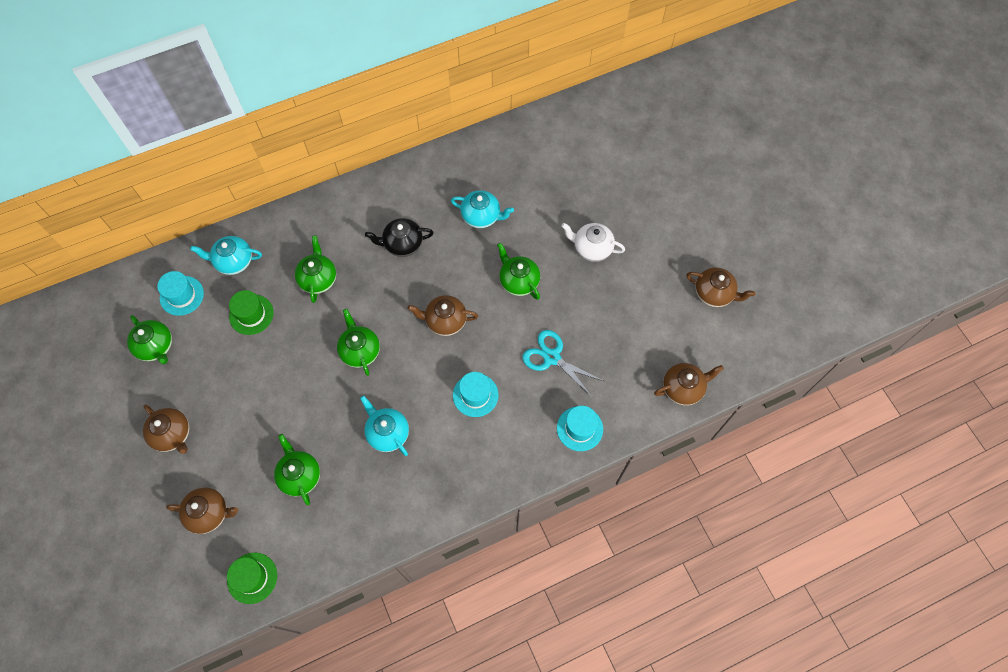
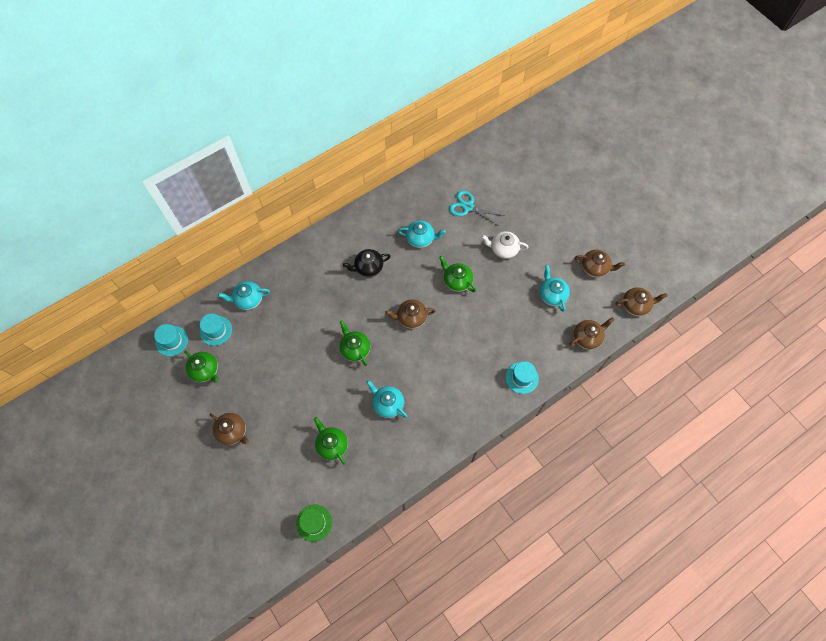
camera: 10 degrees left, 0 degrees up
brown teapot [166,487,238,534] -> brown teapot moved to [616,287,668,316]
green hat [229,290,274,335] -> none
green teapot [295,235,336,303] -> none
turquoise hat [453,372,498,417] -> turquoise hat moved to [154,324,188,356]
turquoise scissors [522,330,603,397] -> turquoise scissors moved to [449,190,504,226]
none -> turquoise teapot [540,265,570,312]

